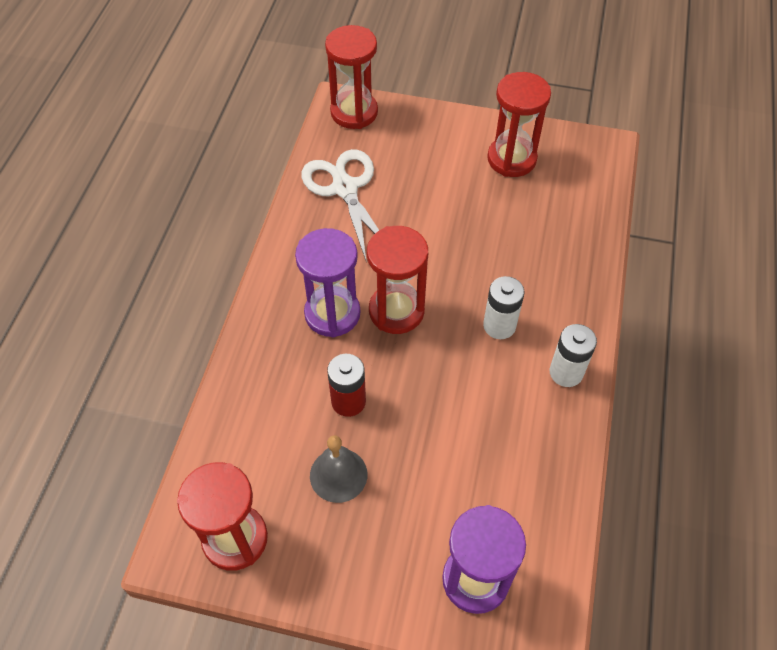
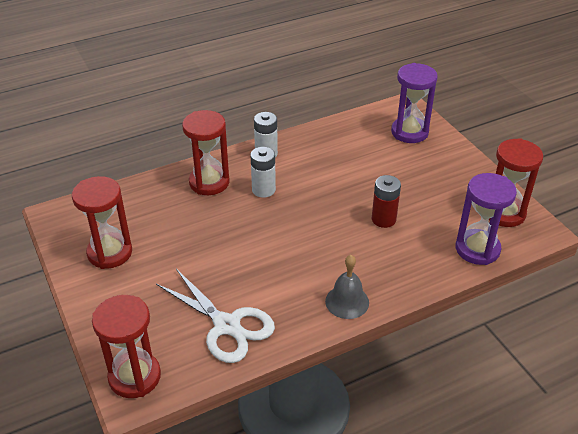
camera: 130 degrees left, 15 degrees down
purple hourglass [295,228,360,338] -> purple hourglass moved to [455,173,517,265]
white scissors [301,149,379,263] -> white scissors turned 75 degrees counterclockwise [156,269,275,363]
grey bell [310,435,367,503] -> grey bell moved to [325,255,369,319]
red hourglass [367,226,428,334] -> red hourglass moved to [182,110,230,195]

